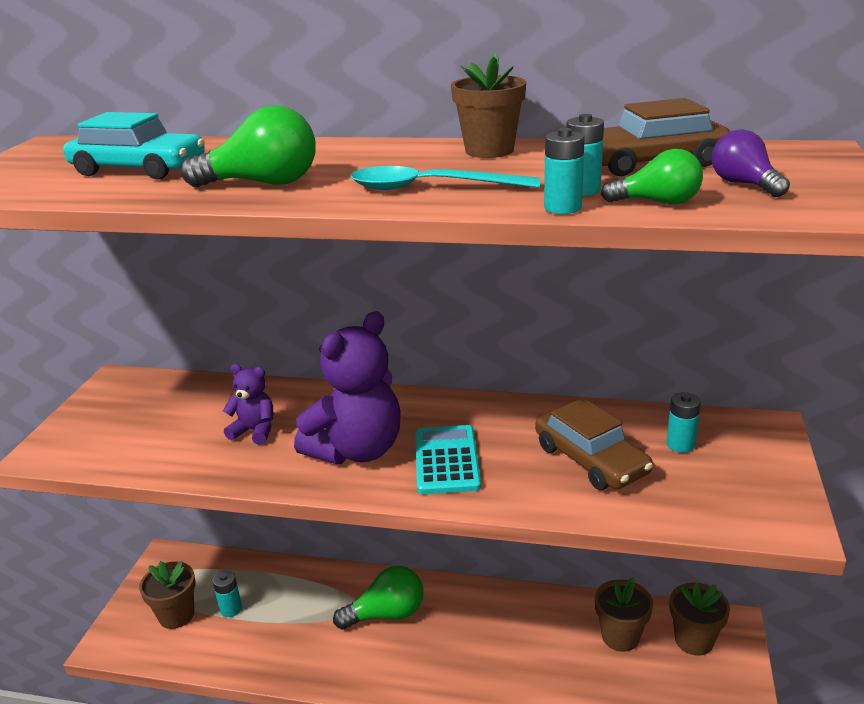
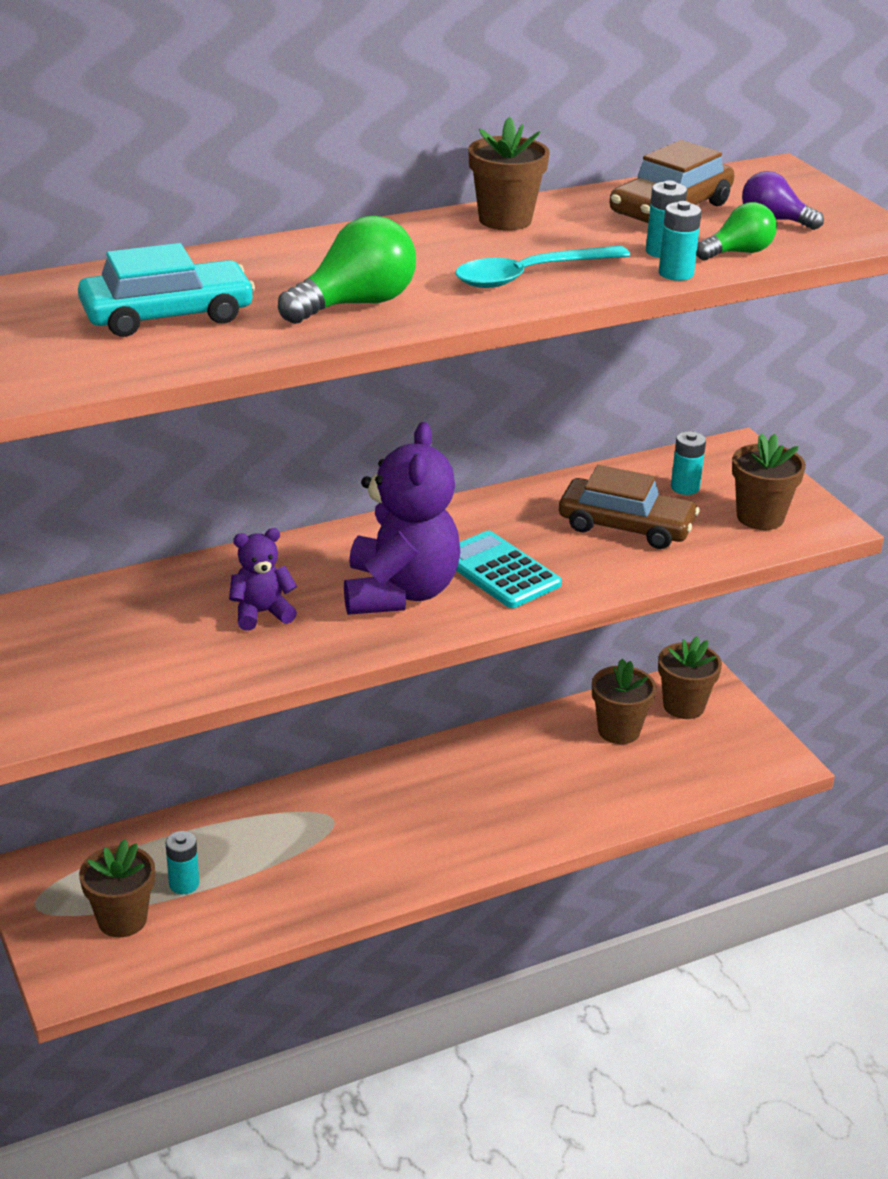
camera: 40 degrees left, 5 degrees up
green light bulb [333,566,423,630] -> none
none -> brown flower pot [732,433,806,530]

